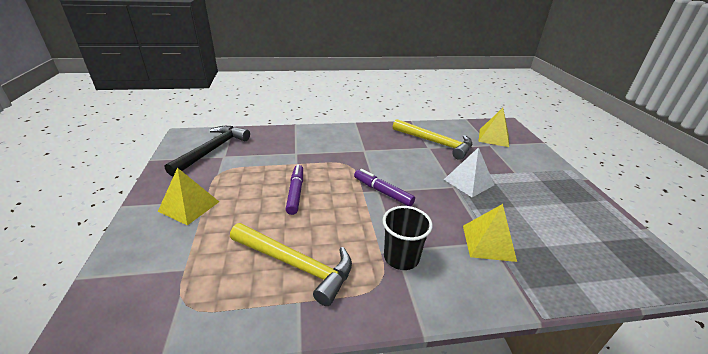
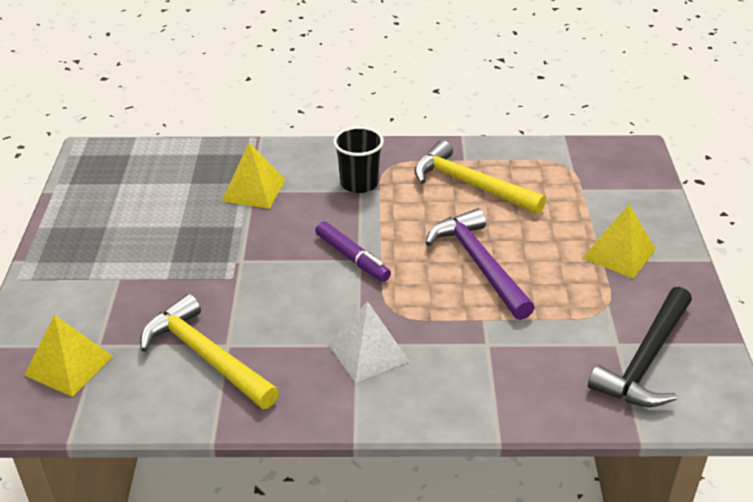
camera: 170 degrees left, 5 degrees up
purple marker [285,164,303,215] -> purple hammer [426,208,535,320]
white pyramid [444,147,494,197] -> white pyramid moved to [328,301,410,383]

